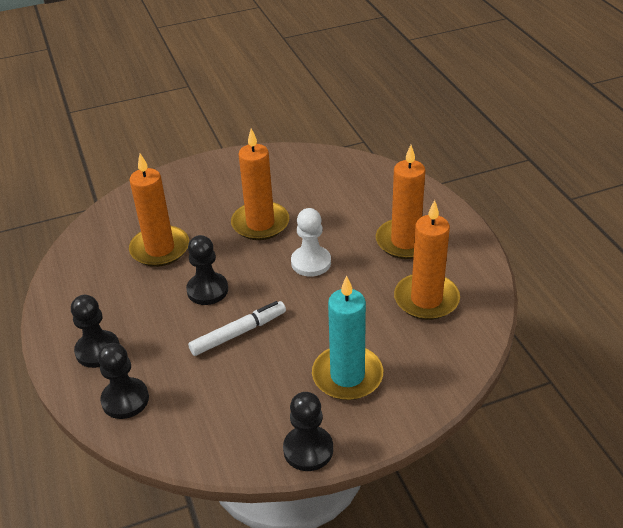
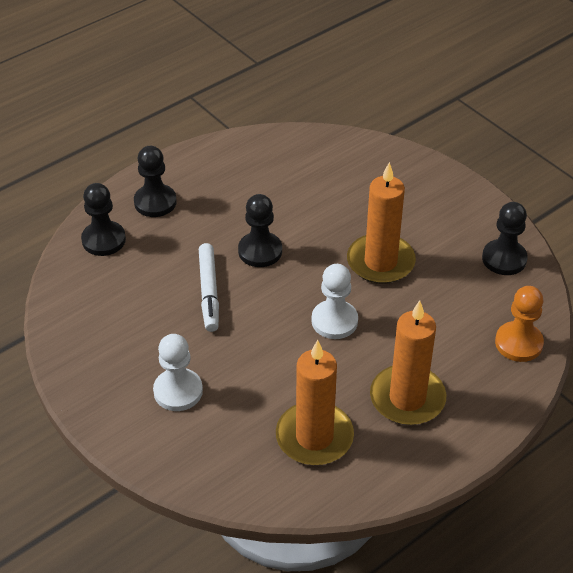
camera: 70 degrees right, 5 degrees up
orange candle [129,154,189,267] -> none
white marker [188,301,286,356] -> white marker turned 45 degrees clockwise [199,243,219,332]
black pawn [283,392,333,471] -> black pawn moved to [482,202,528,275]
turquoise candle [312,276,383,400] -> white pawn [153,334,203,411]
none -> orange pawn [495,286,544,362]

